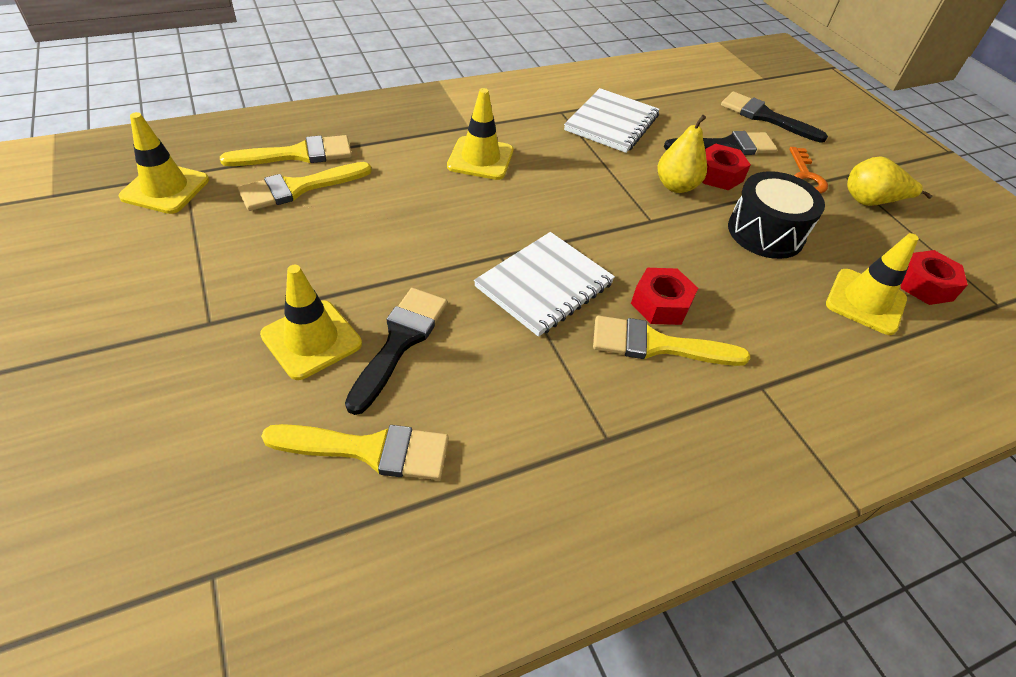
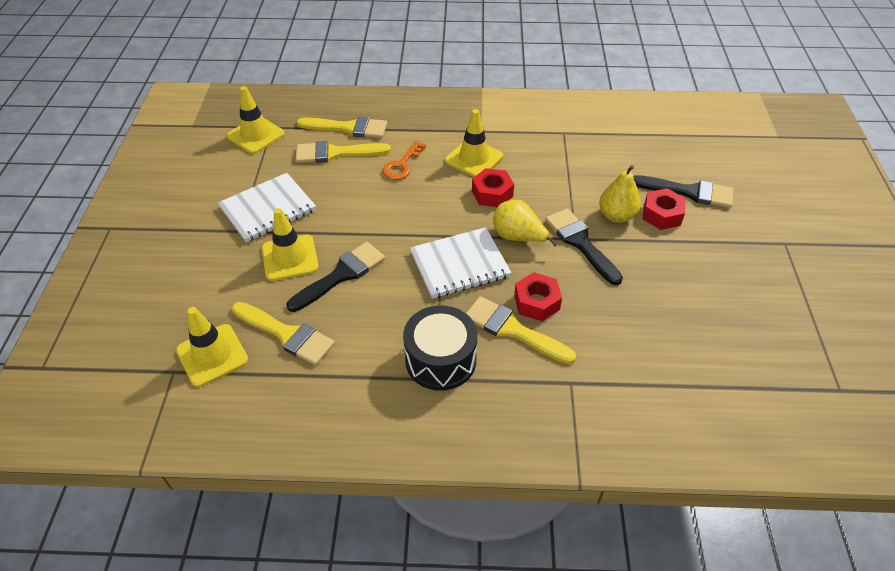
camera: 30 degrees right, 0 degrees up
white notebook [564,88,660,153] -> white notebook moved to [218,173,316,242]
black brush [721,92,828,143] -> black brush moved to [545,209,623,285]
black drum [728,171,825,259] -> black drum moved to [403,305,478,391]
orange key [789,147,828,194] -> orange key moved to [382,141,426,180]
yellow traffic cone [826,233,919,335] -> yellow traffic cone moved to [176,307,248,387]
yellow pear [847,156,932,206] -> yellow pear moved to [493,200,557,246]
red nut [901,250,968,305] -> red nut moved to [472,168,514,207]

